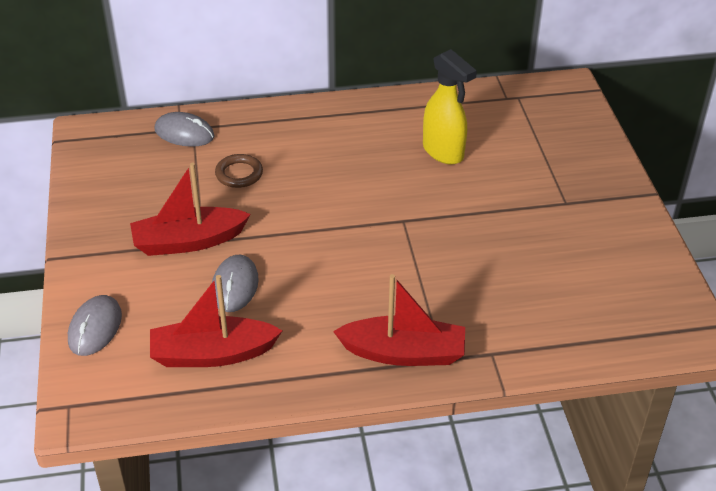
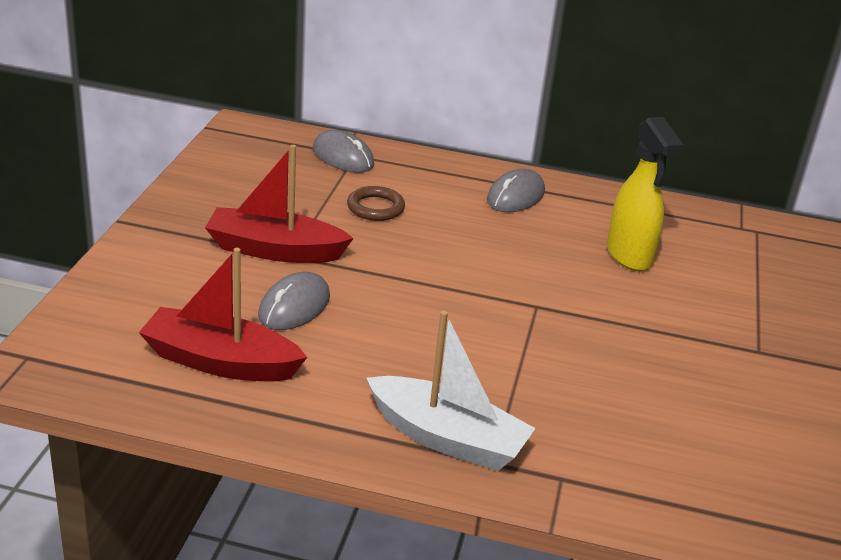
camera: 20 degrees right, 10 degrees down
grey mouse [68,295,122,356] -> grey mouse moved to [487,169,545,212]
red boat [333,274,465,366] -> white boat [366,311,536,471]

